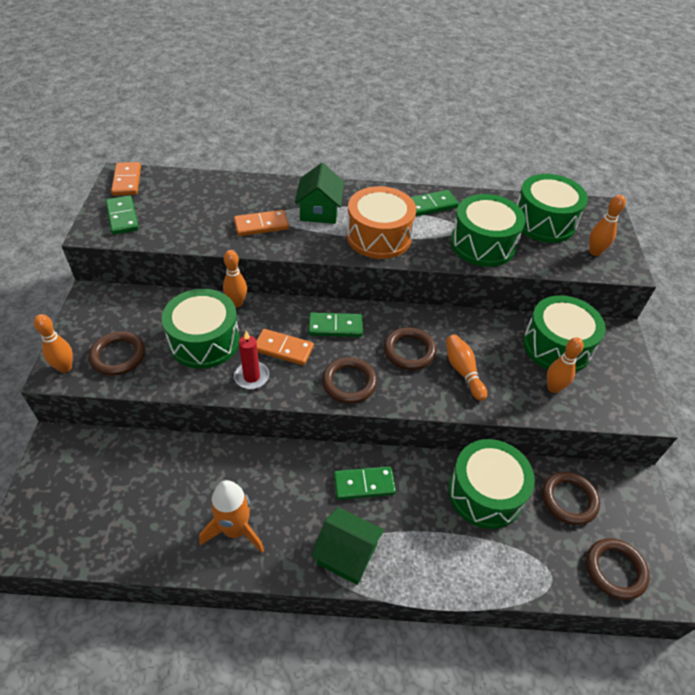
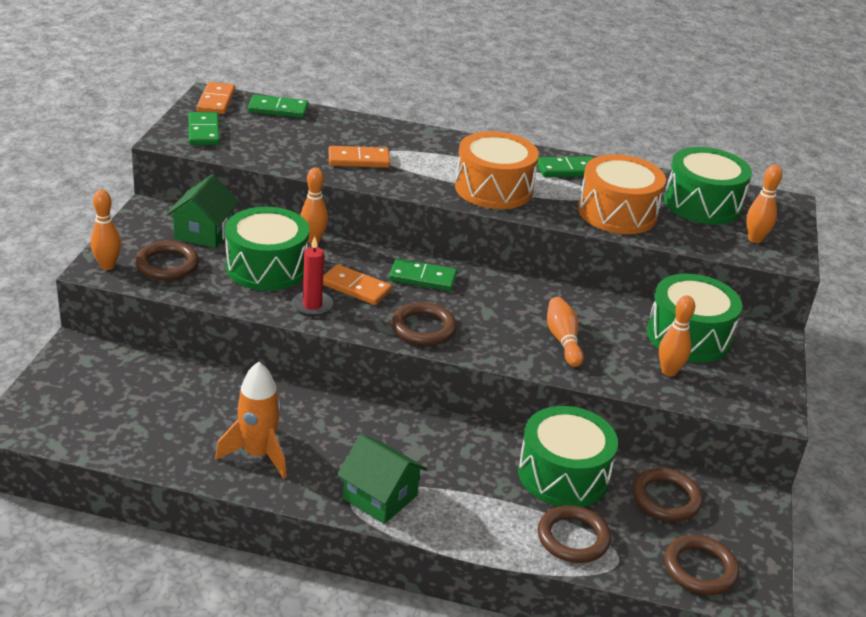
camera: 10 degrees right, 15 degrees down
green house [295,163,344,224] -> green house moved to [166,174,239,248]
green domino [334,466,396,500] -> green domino moved to [248,95,309,118]
brown ring [384,327,436,370] -> brown ring moved to [538,505,611,563]
green drum [450,194,526,267] -> orange drum [578,154,666,234]

